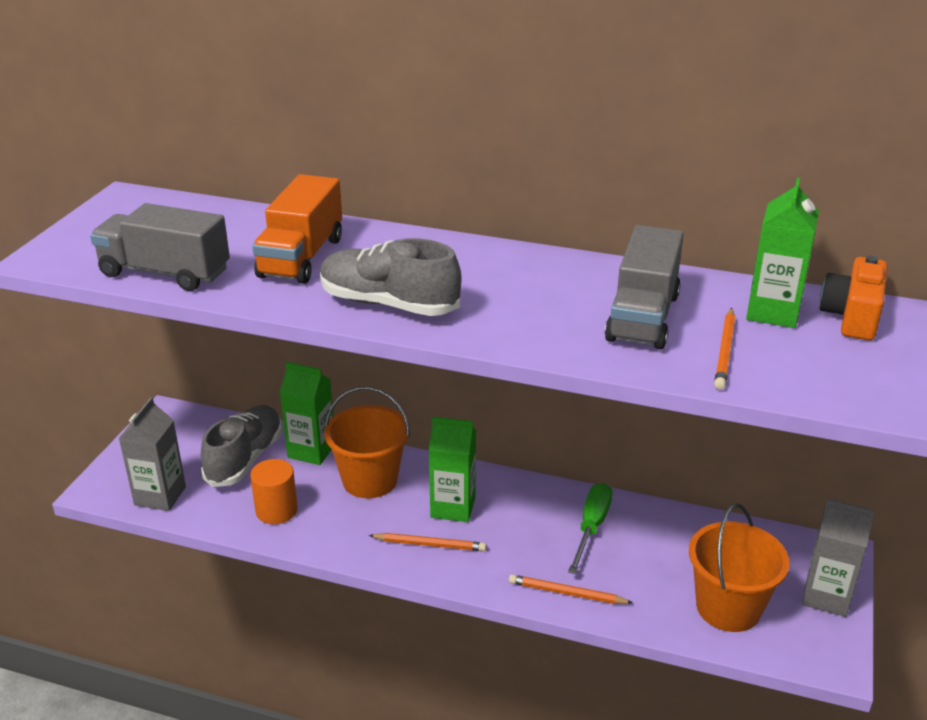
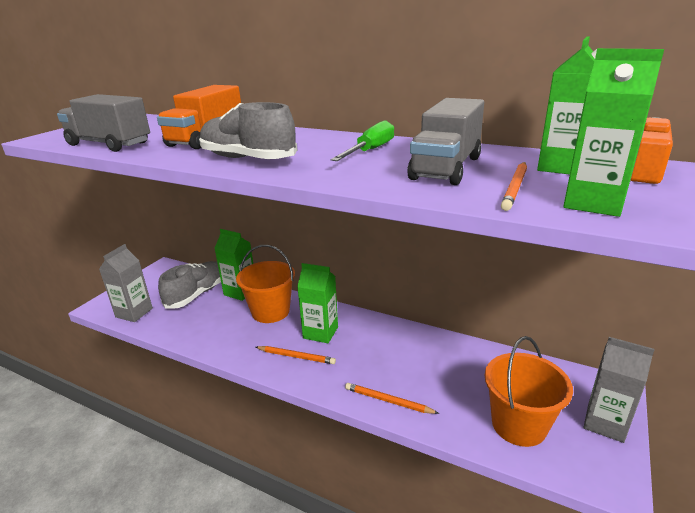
camera: 10 degrees right, 5 degrees down
orange cylinder [250,459,298,524] -> none
green screwdriver [568,483,613,574] -> green screwdriver moved to [330,120,394,161]
none -> green carton [563,48,664,217]

